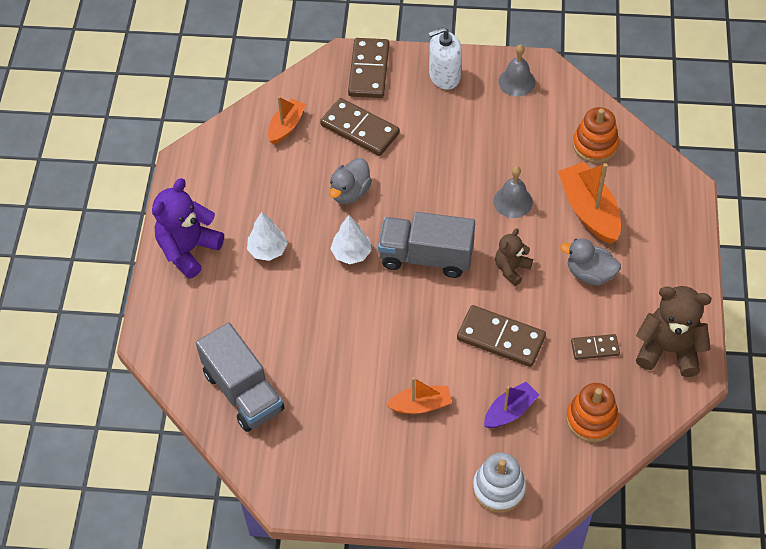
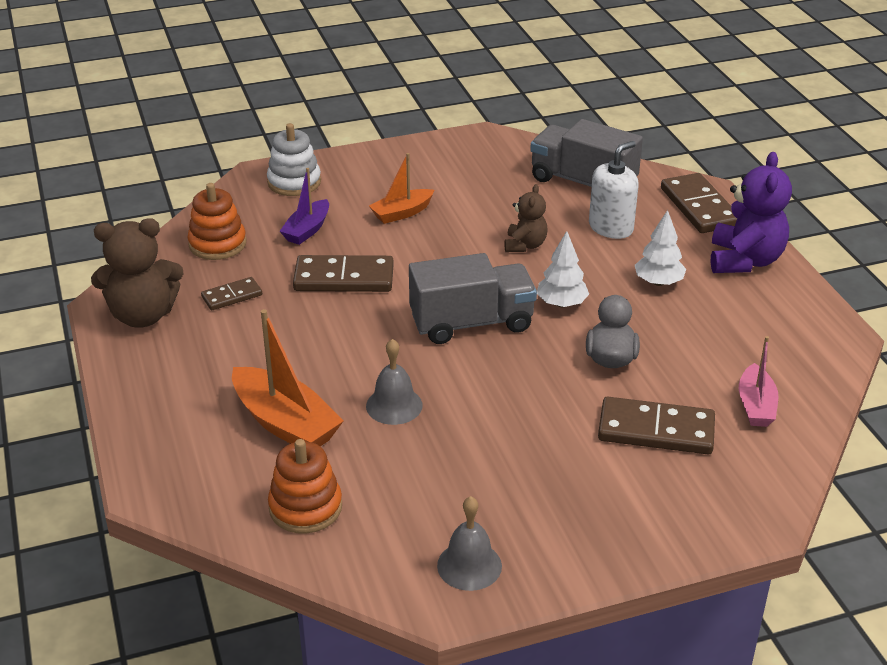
camera: 155 degrees right, 20 degrees down
orange boat [268,96,306,145] -> pink boat [739,336,778,427]
brown domino [348,38,389,98] -> brown domino moved to [661,173,737,233]
white soap dispenser [428,27,462,90] -> white soap dispenser moved to [589,141,639,239]
brown teddy bear [495,229,533,286] -> brown teddy bear moved to [505,184,547,252]
grey duck [560,238,621,285] -> none

